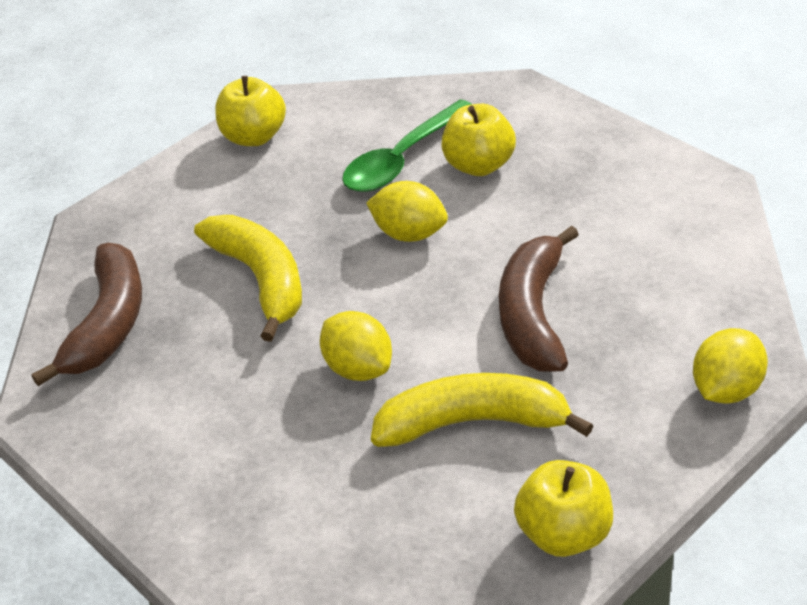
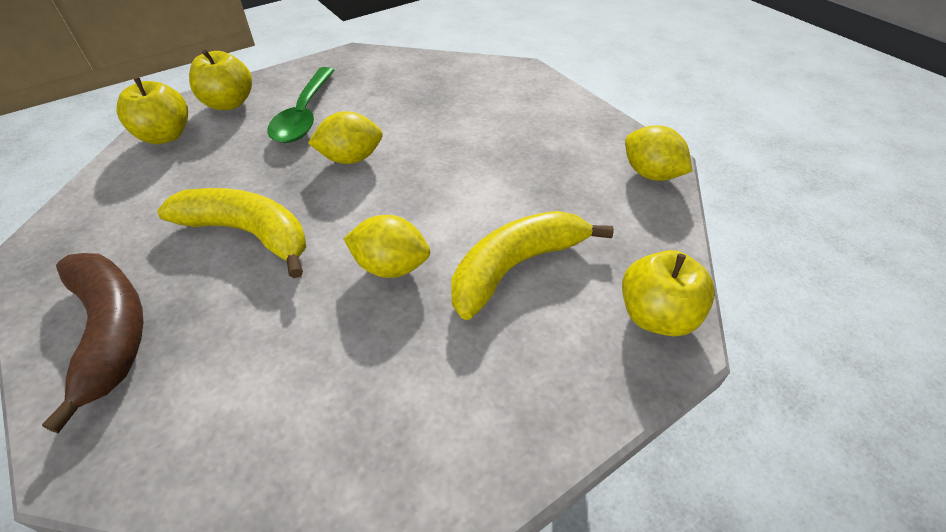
camera: 40 degrees left, 5 degrees up
yellow apple [441,104,516,176] -> yellow apple moved to [189,50,252,110]
brown banana [499,226,579,372] -> none
yellow lemon [693,328,768,404] -> yellow lemon turned 45 degrees counterclockwise [625,125,692,181]

